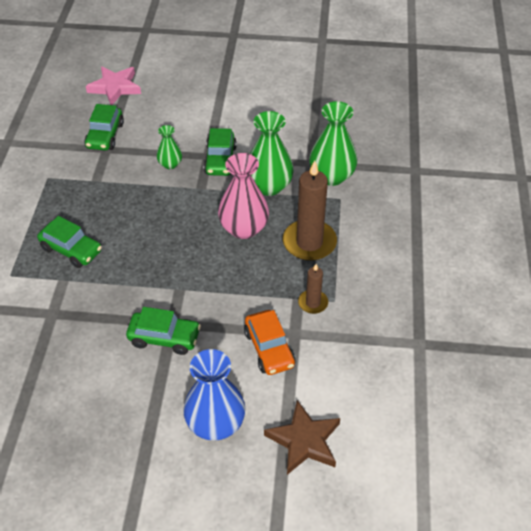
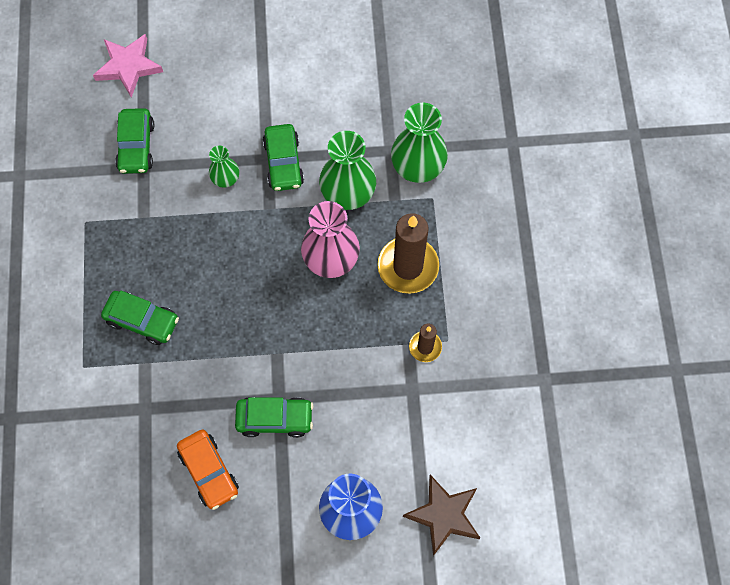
camera: 10 degrees left, 20 degrees up
orange car [244,310,295,375] -> orange car moved to [177,430,239,510]

